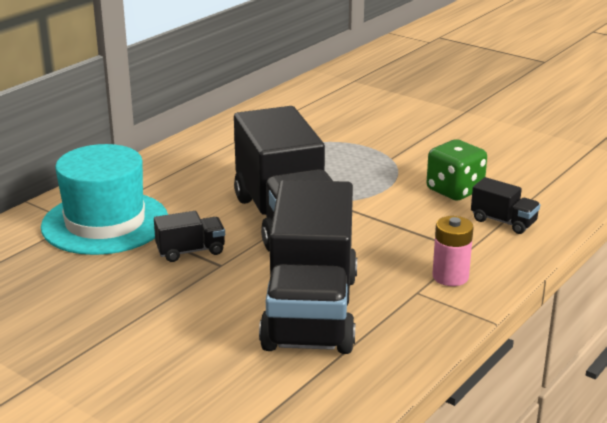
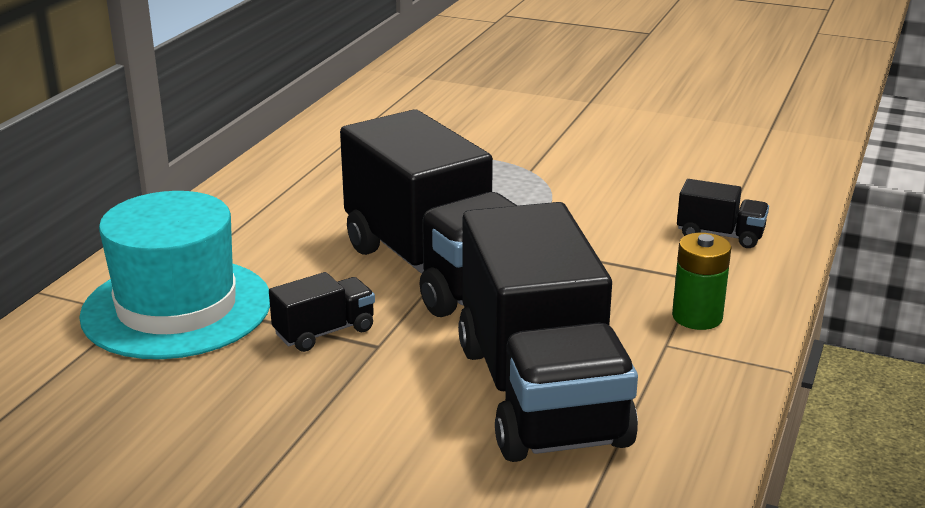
camera: 15 degrees left, 0 degrees up
green dice [426,139,487,201] -> none
pink battery [432,216,474,286] -> green battery [672,233,731,330]

